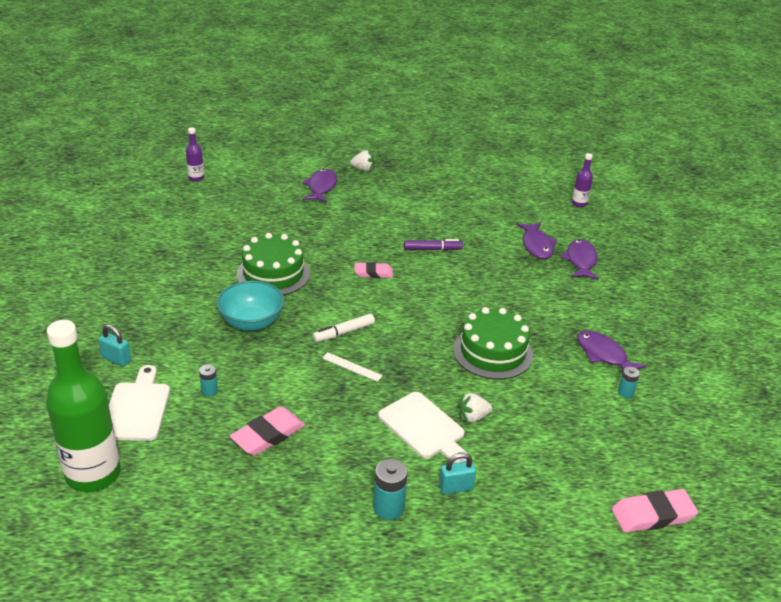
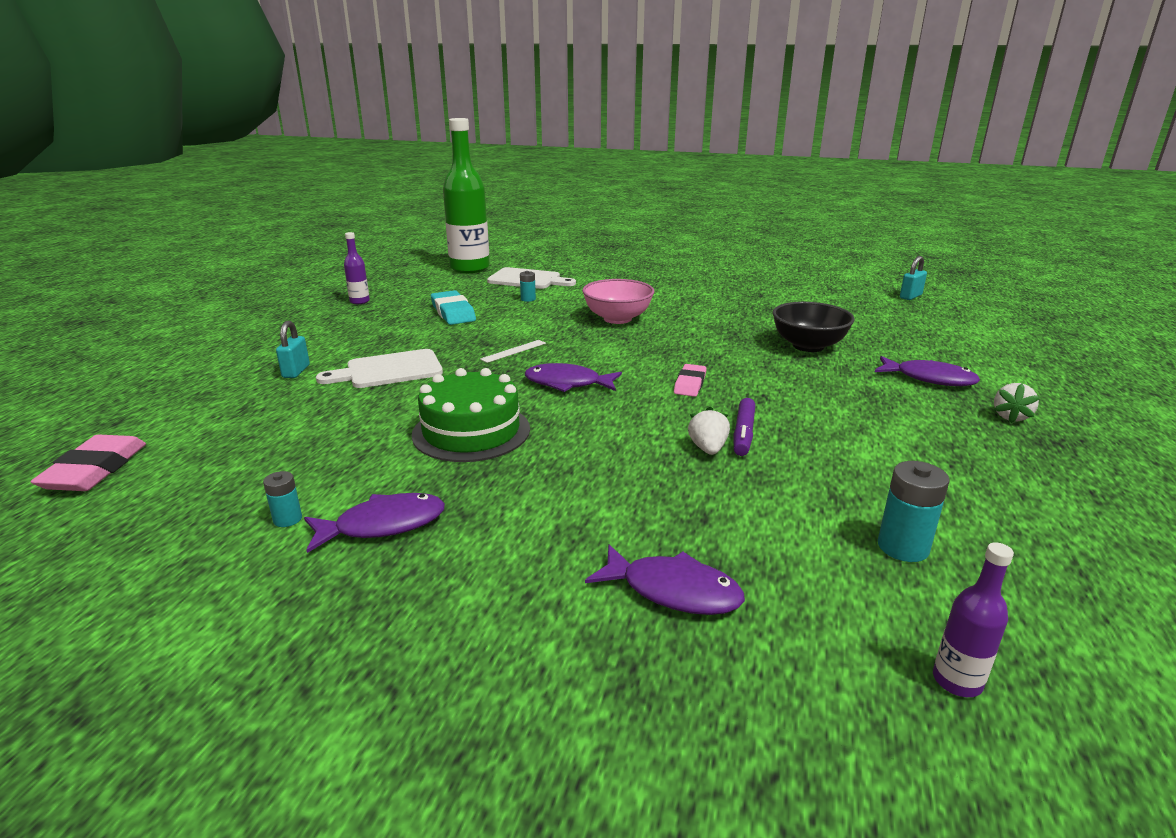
camera: 110 degrees right, 10 degrees down
turquoise padlock [98,324,131,367] -> turquoise padlock moved to [900,256,927,300]
purple bottle [186,127,204,182] -> purple bottle moved to [344,232,370,304]
turquoise bowl [217,281,284,331] -> pink bowl [582,279,654,324]
pink eraser [230,406,305,456] -> turquoise eraser [431,290,476,325]
green cake [237,233,310,295] -> none
white marker [313,314,375,342] -> none
turquoise battery [373,459,408,520] -> turquoise battery moved to [878,461,950,562]
white strawberry [458,393,492,423] -> white strawberry moved to [688,406,730,455]
purple fish [516,222,557,259] -> purple fish moved to [525,363,622,392]
none -> black bowl [773,302,855,352]

